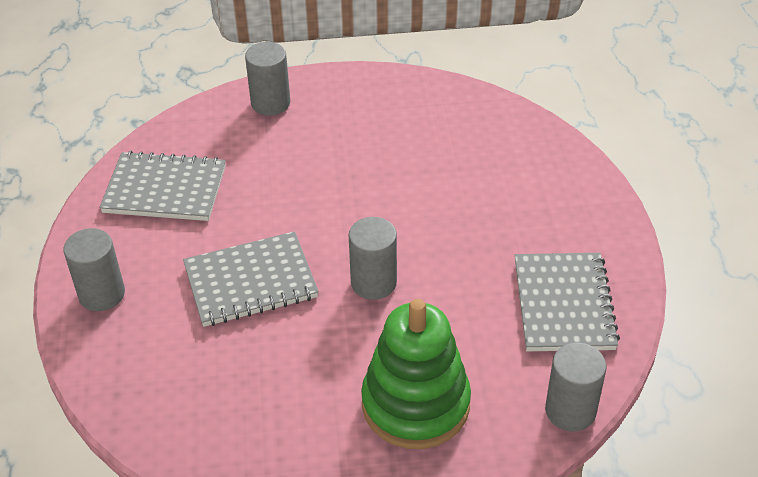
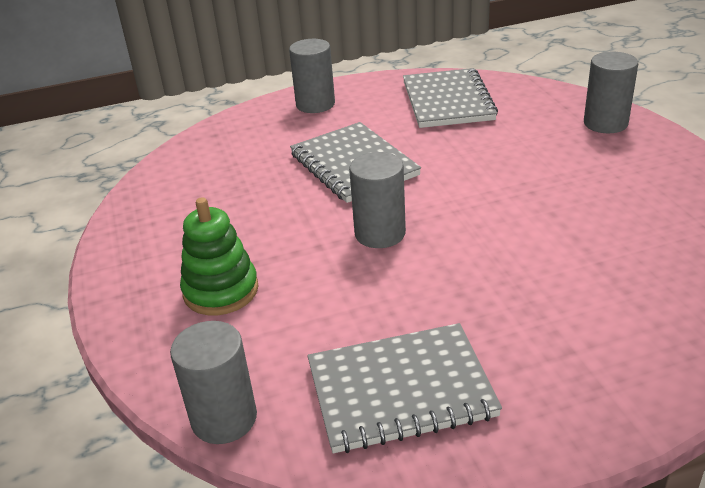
camera: 80 degrees right, 10 degrees down
green stacking toy [361,299,471,449] -> green stacking toy [180,197,258,315], size x0.64

